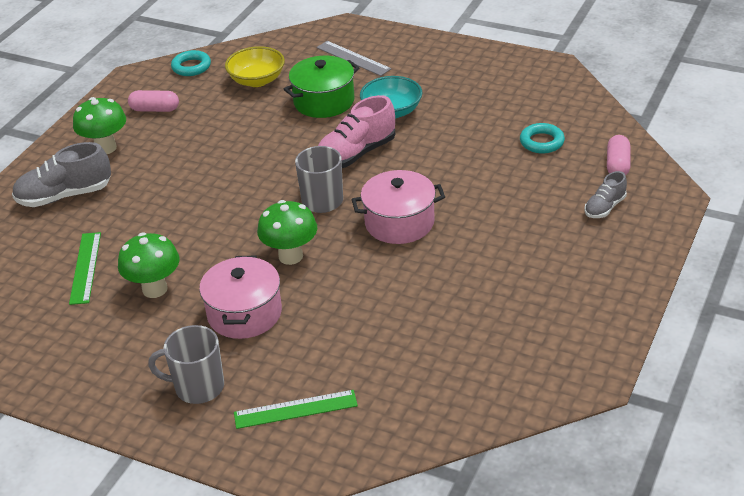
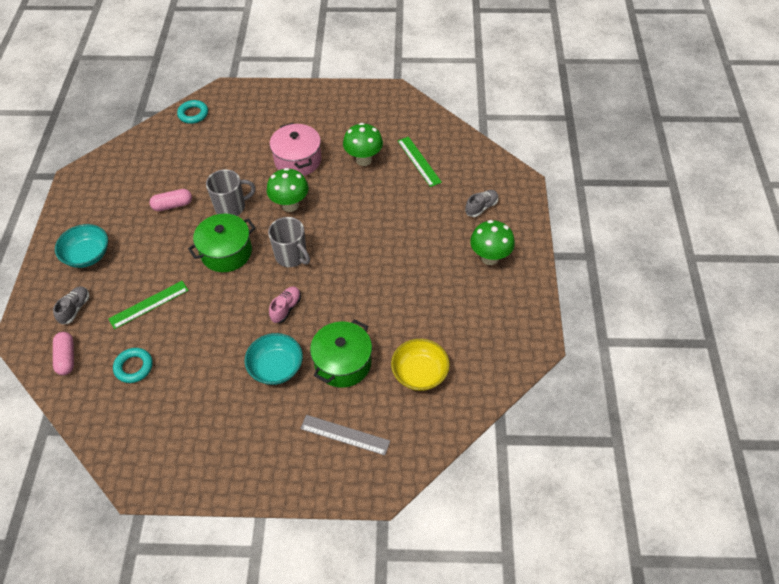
camera: 155 degrees right, 15 degrees up
grey shoe [12,142,111,207] -> grey shoe [465,190,498,217], size x0.56
pink capsule [128,90,179,112] -> pink capsule moved to [149,189,192,211]
grey mug [148,325,224,404] -> grey mug moved to [206,169,256,216]
turquoise ring [171,50,211,76] -> turquoise ring moved to [177,100,208,124]
green ruler [234,390,358,429] -> green ruler moved to [109,281,189,329]
pink shoe [318,95,395,168] -> pink shoe [269,286,301,323], size x0.56
pink pot [351,170,445,244] -> green pot [188,214,256,272]
none -> turquoise bowl [55,224,108,268]

